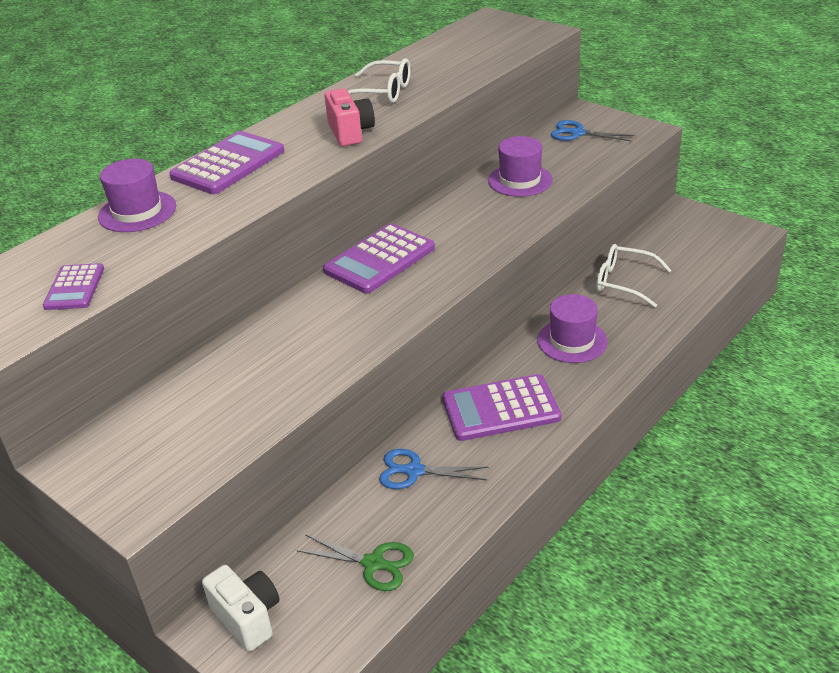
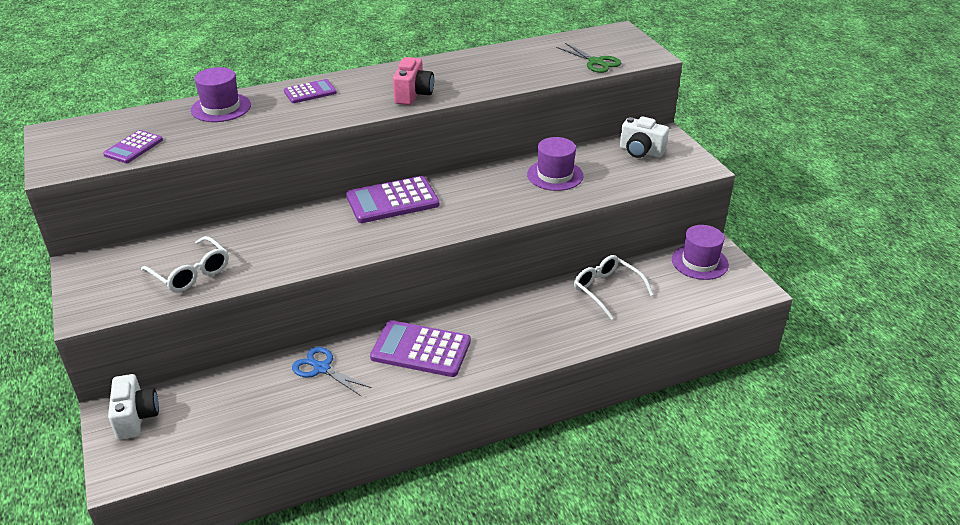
camera: 25 degrees right, 0 degrees up
purple calculator [169,131,284,194] -> purple calculator [284,79,337,103], size x0.57
green scissors [297,534,414,591] -> green scissors moved to [556,43,621,73]
white glasses [348,58,411,103] -> white glasses moved to [141,236,229,292]
purple hat [537,294,608,363] -> purple hat moved to [672,225,729,280]
blue scissors [551,120,634,141] -> white camera [620,116,669,158]

